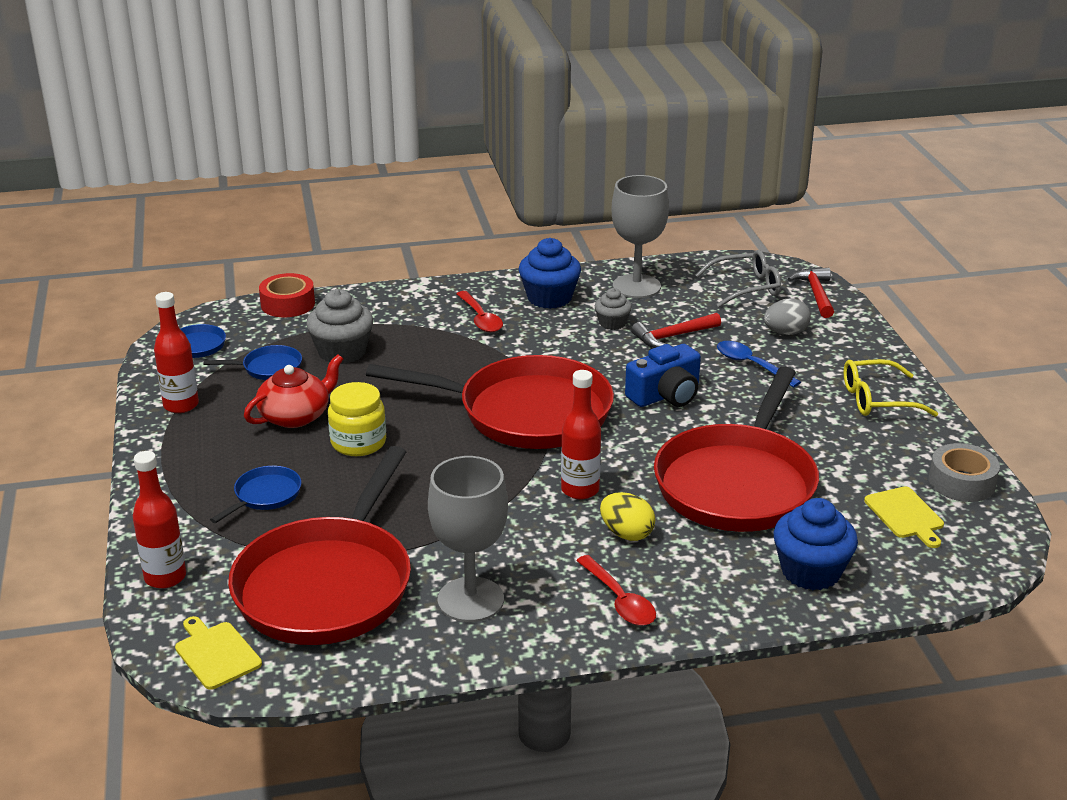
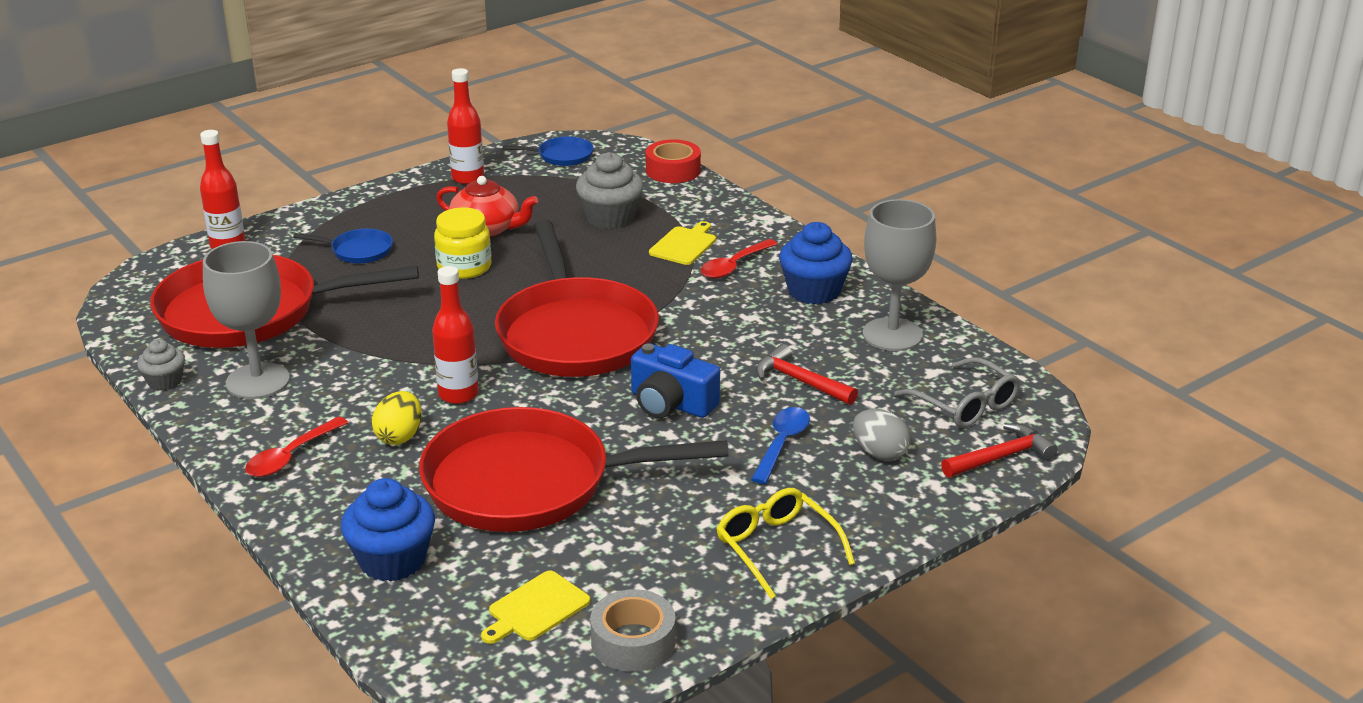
camera: 65 degrees right, 0 degrees up
yellow cutting board [175,616,262,690] -> yellow cutting board moved to [649,221,716,265]
blue pan [203,345,302,380] -> none
grey cupcake [595,288,632,330] -> grey cupcake moved to [137,339,185,391]

